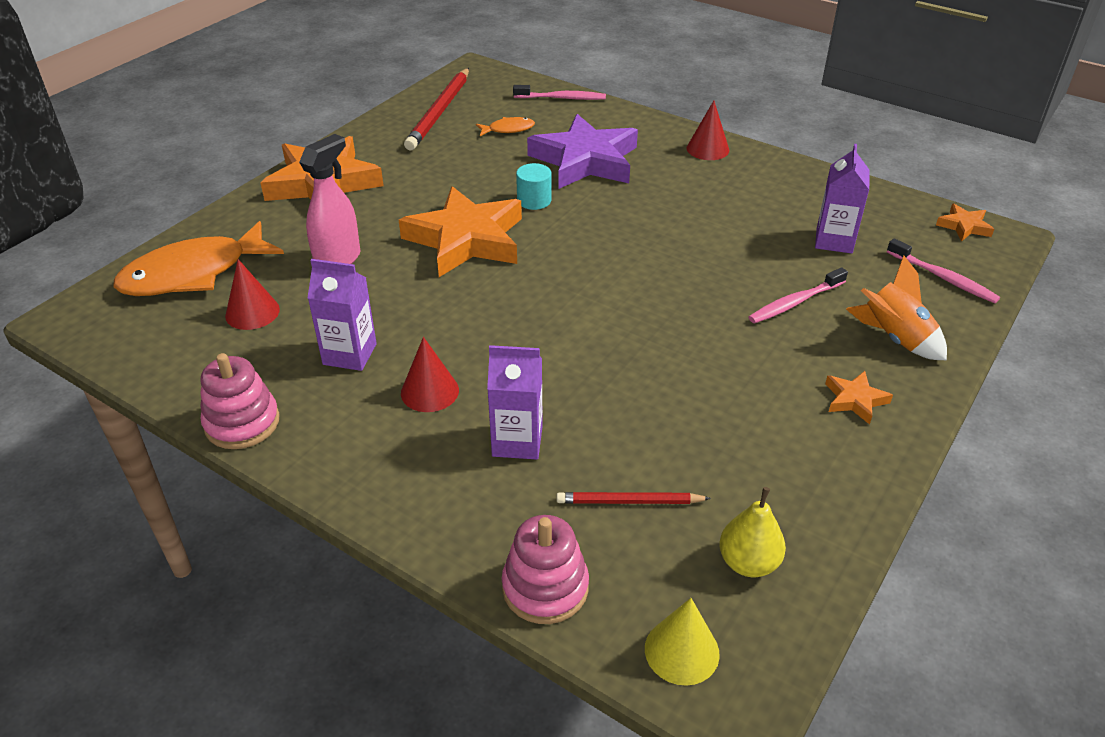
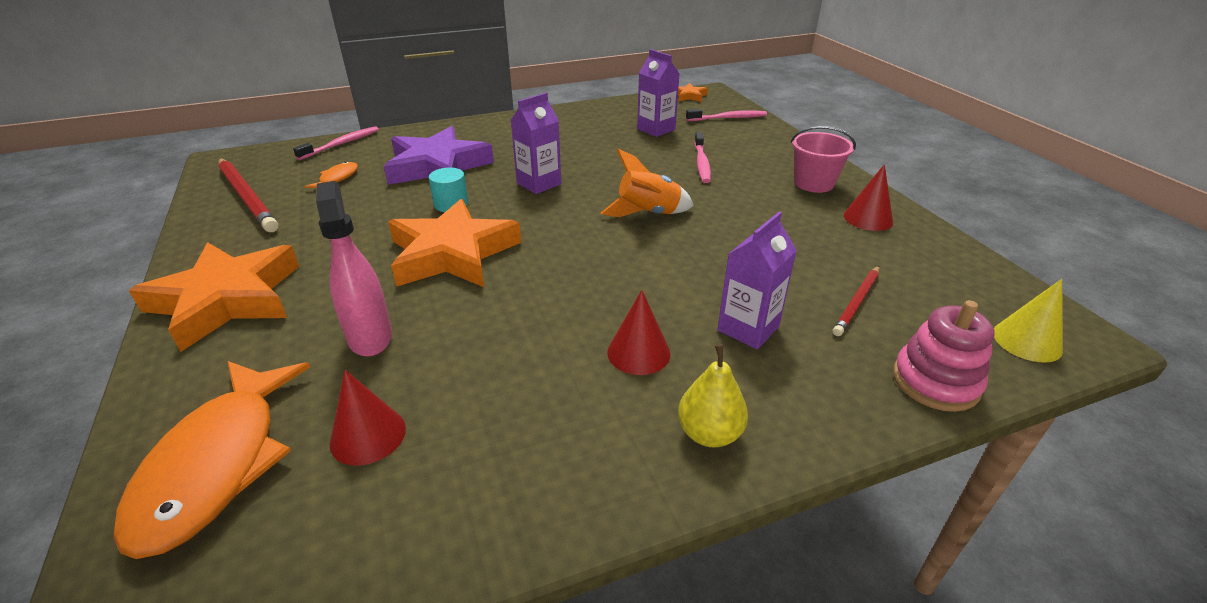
camera: 55 degrees left, 5 degrees down
pink stacking toy [201,353,280,449] -> none
purple carton [308,259,377,371] -> purple carton moved to [510,93,561,194]
red cone [687,101,729,160] -> red cone moved to [844,164,893,231]
yellow pear [719,487,786,577] -> yellow pear moved to [678,343,748,447]
orange star [825,371,893,425] -> pink bucket [791,126,856,193]
orange rocket [846,256,947,361] -> orange rocket moved to [601,149,694,217]

